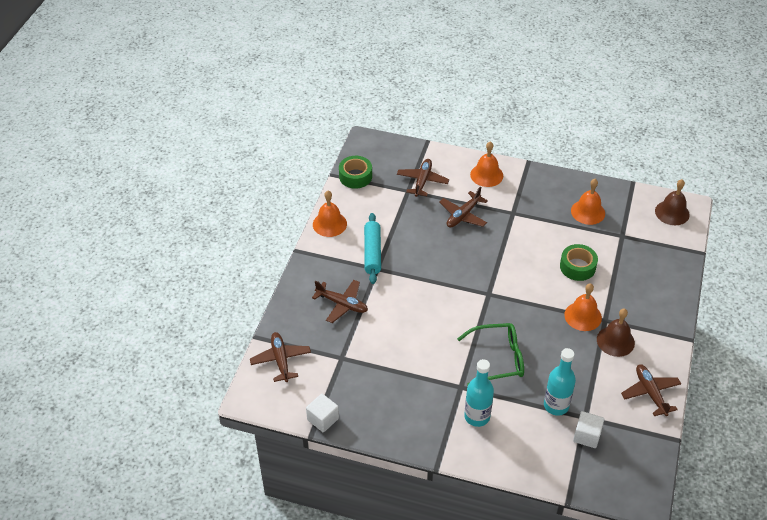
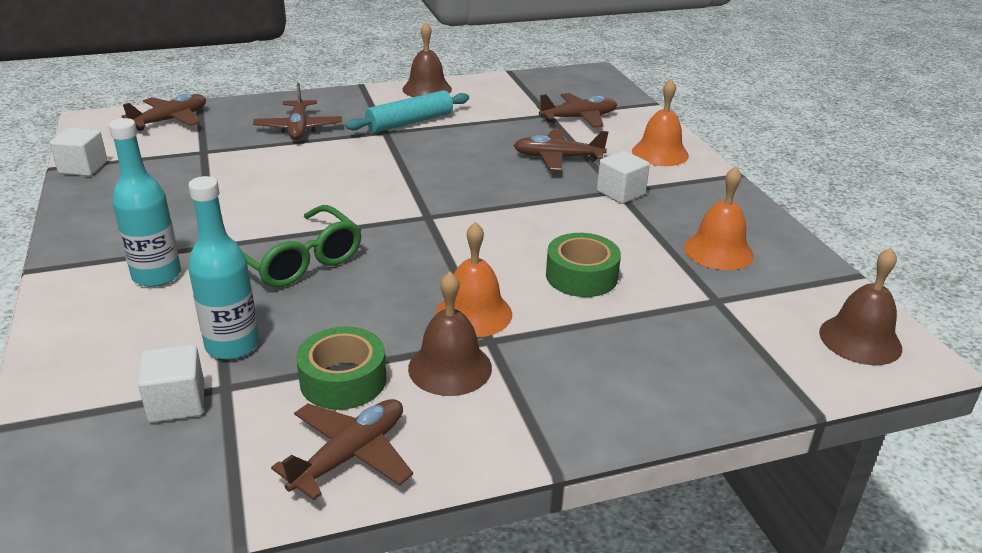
camera: 55 degrees right, 15 degrees down
orange bell [313,191,347,237] -> brown bell [402,22,452,97]
green tape [339,156,372,189] -> green tape moved to [296,326,386,410]
none -> white cube [597,151,650,204]

